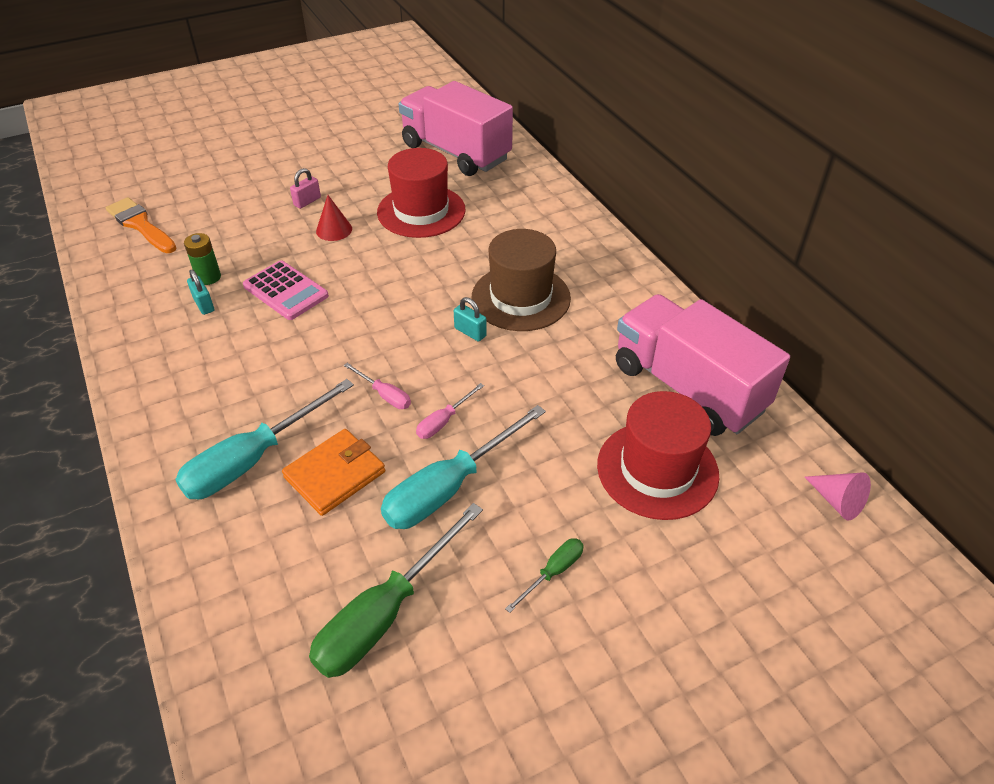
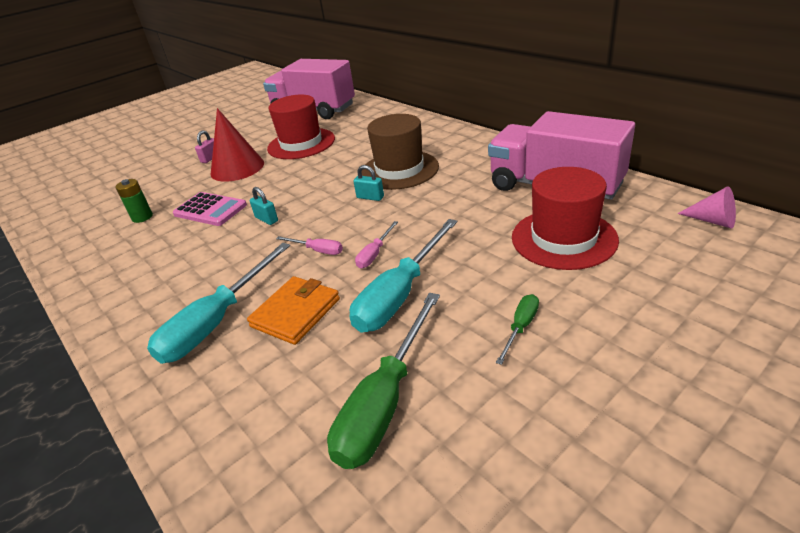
camera: 10 degrees left, 10 degrees down
orange brush [106,197,176,253] -> none
turquoise padlock [187,270,214,315] -> turquoise padlock moved to [250,187,278,225]
red cone [316,195,352,241] -> red cone [211,108,264,182], size x1.88

